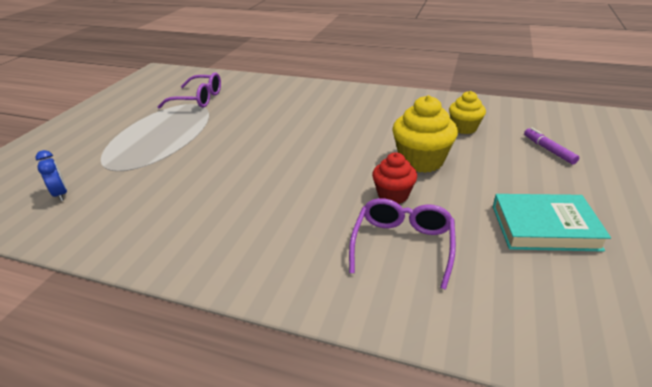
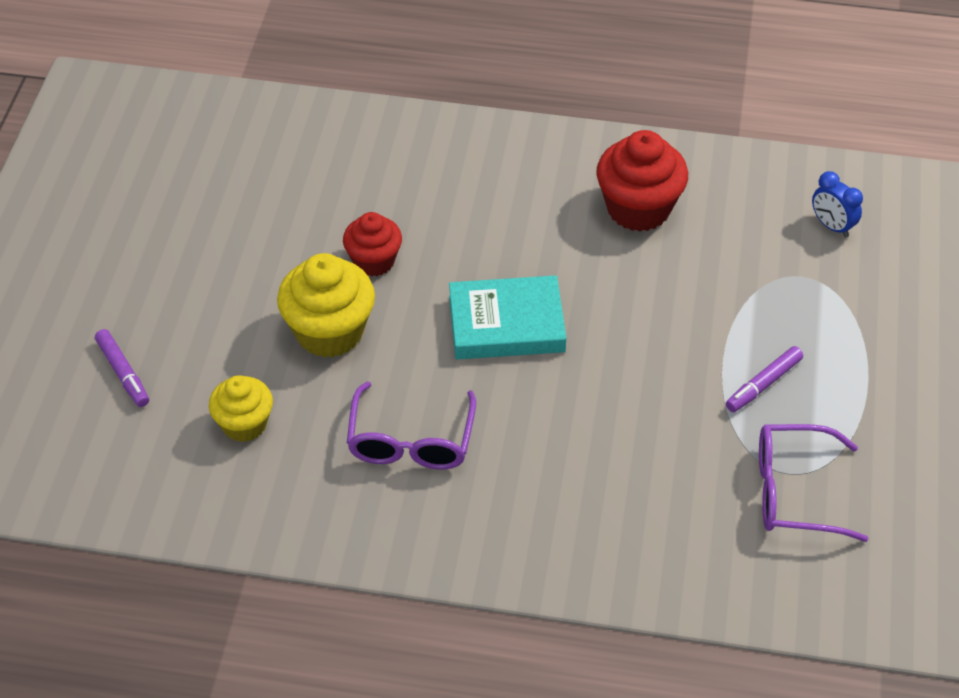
camera: 170 degrees right, 15 degrees up
purple glasses [349,198,456,290] -> purple glasses moved to [347,382,476,470]
turquoise book [493,194,611,252] -> turquoise book moved to [449,275,566,360]
none -> red cupcake [596,130,688,232]
none -> purple marker [726,346,803,412]

